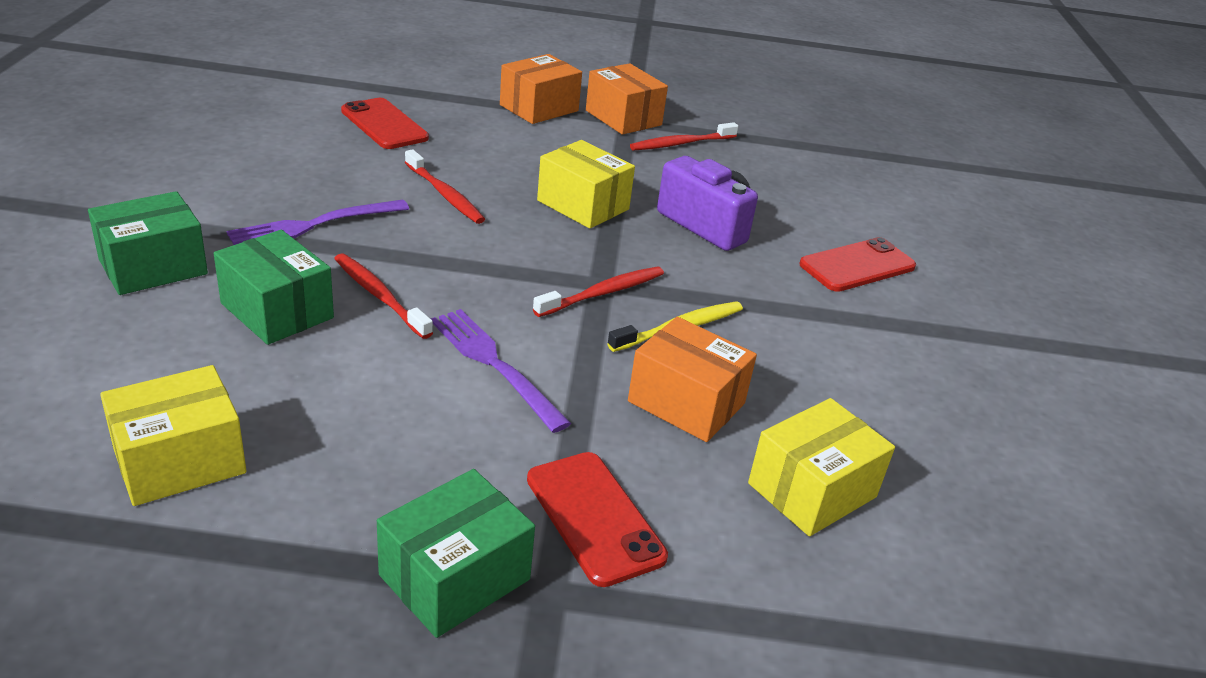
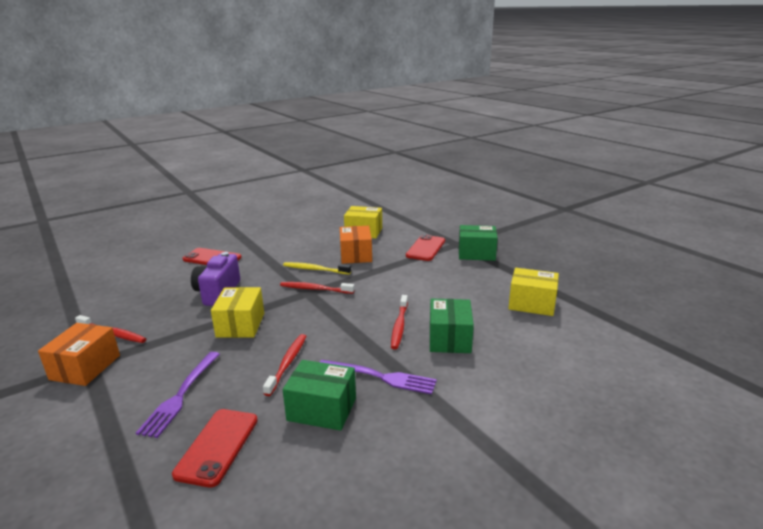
camera: 125 degrees left, 10 degrees down
green box [88,191,208,295] -> green box moved to [283,360,356,431]
purple fork [431,309,571,433] -> purple fork moved to [136,352,220,438]
orange box [500,54,582,124] -> none

